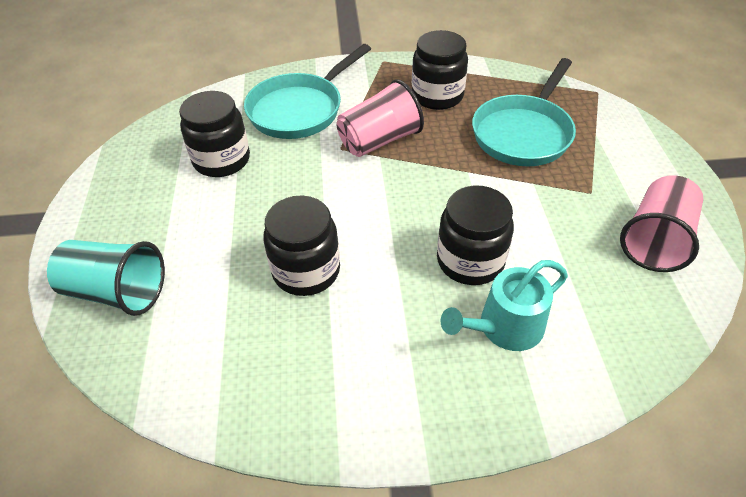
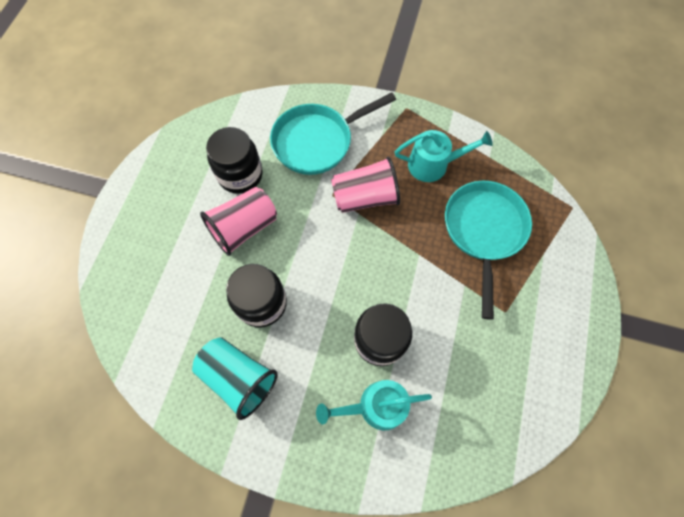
camera: 20 degrees right, 20 degrees up
turquoise cup [47,240,165,316] -> turquoise cup moved to [192,337,278,420]
black jar [412,30,468,110] -> turquoise watering can [395,130,493,182]
turquoise pan [472,58,576,166] -> turquoise pan turned 135 degrees clockwise [445,181,532,320]
pink cup [620,175,703,272] -> pink cup moved to [200,187,277,256]

